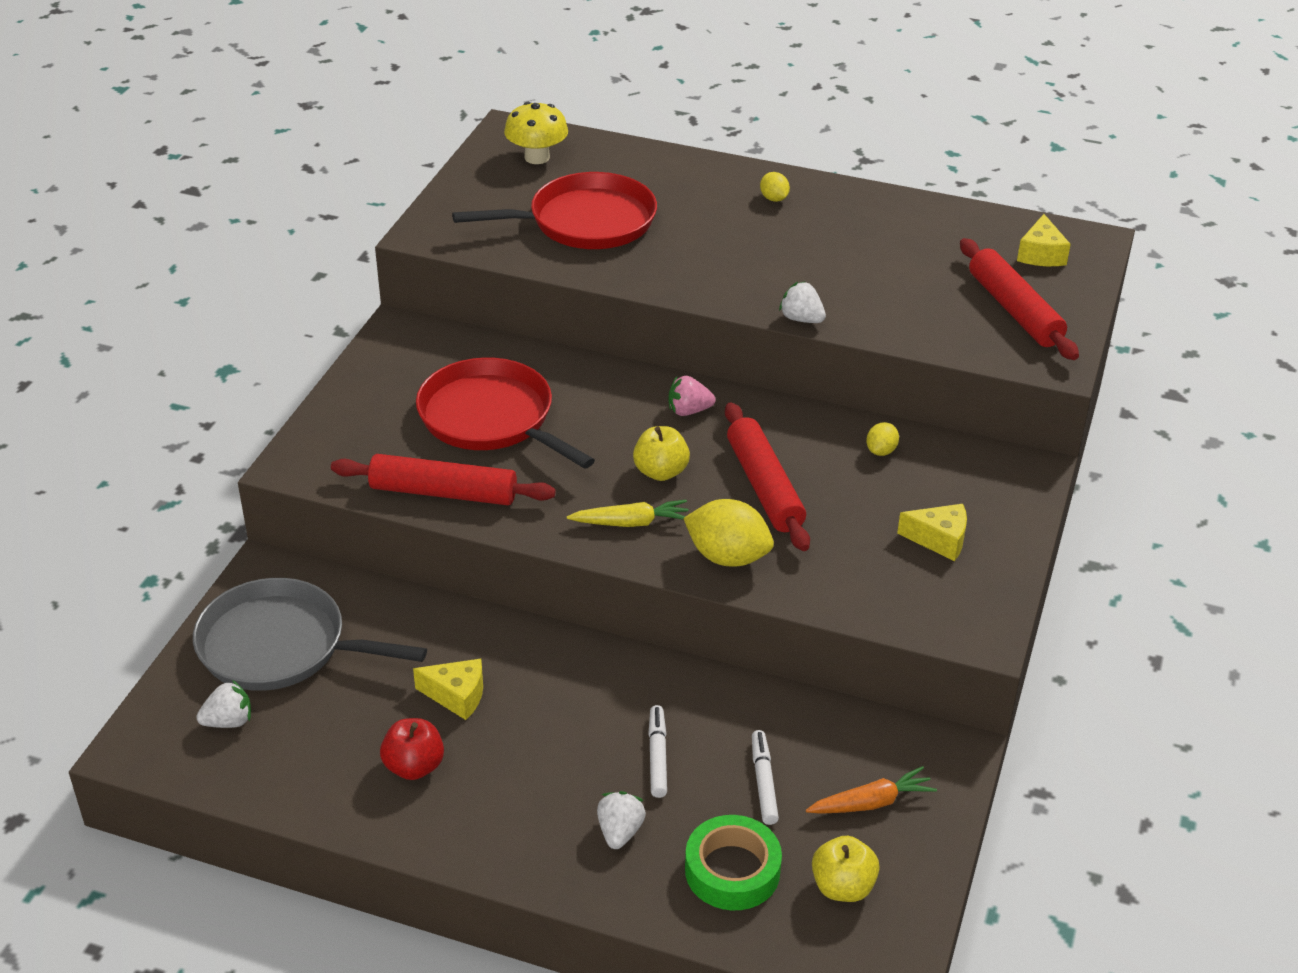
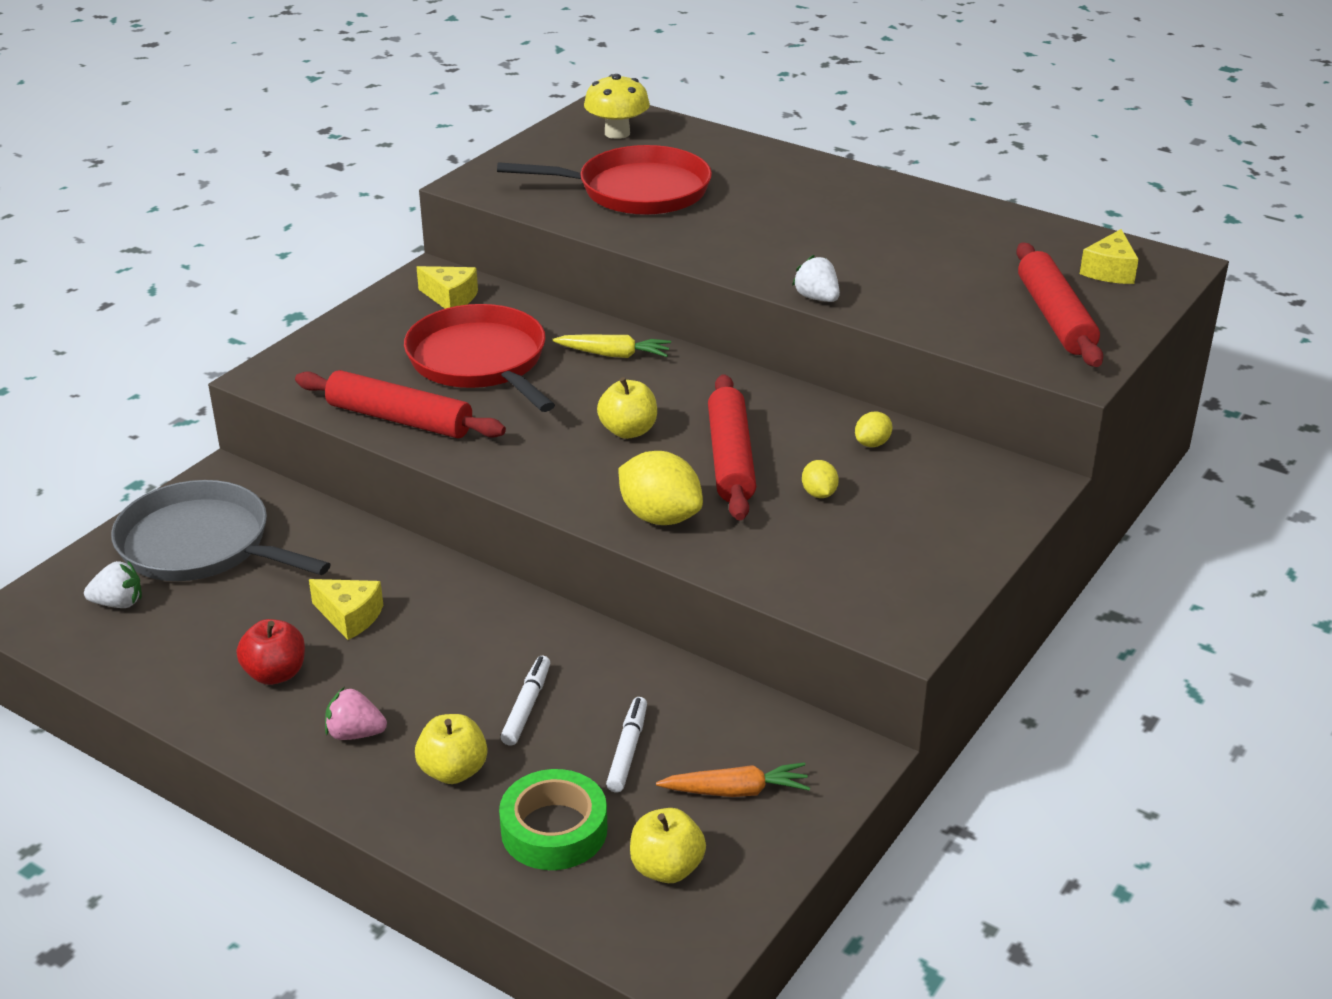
camera: 15 degrees right, 5 degrees down
yellow carrot [567,500,688,527] -> yellow carrot moved to [552,334,671,358]
white strawberry [597,791,646,849] -> yellow apple [415,714,487,784]
pink strawberry [669,376,716,416] -> pink strawberry moved to [325,687,387,740]
yellow lemon [760,172,790,202] -> yellow lemon moved to [802,460,839,498]
yellow cheese [897,504,967,561] -> yellow cheese moved to [417,266,478,309]

